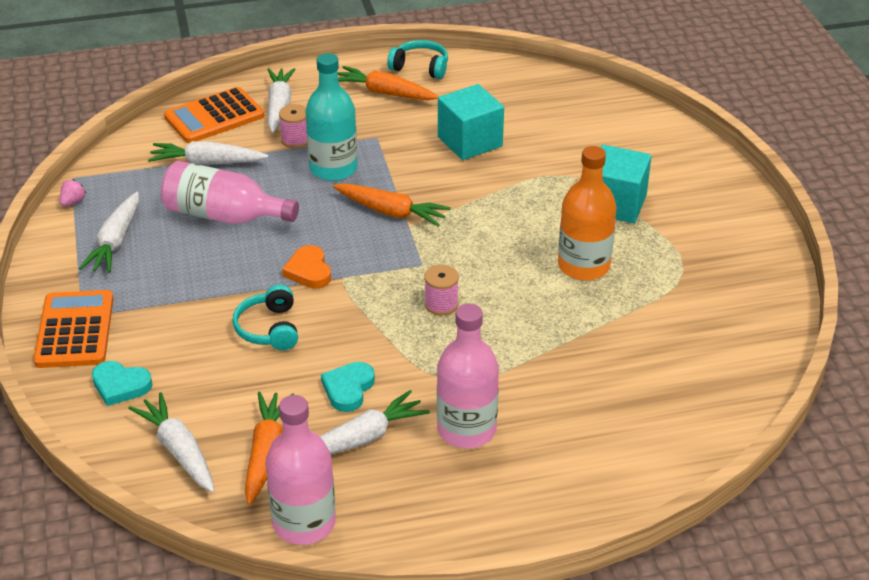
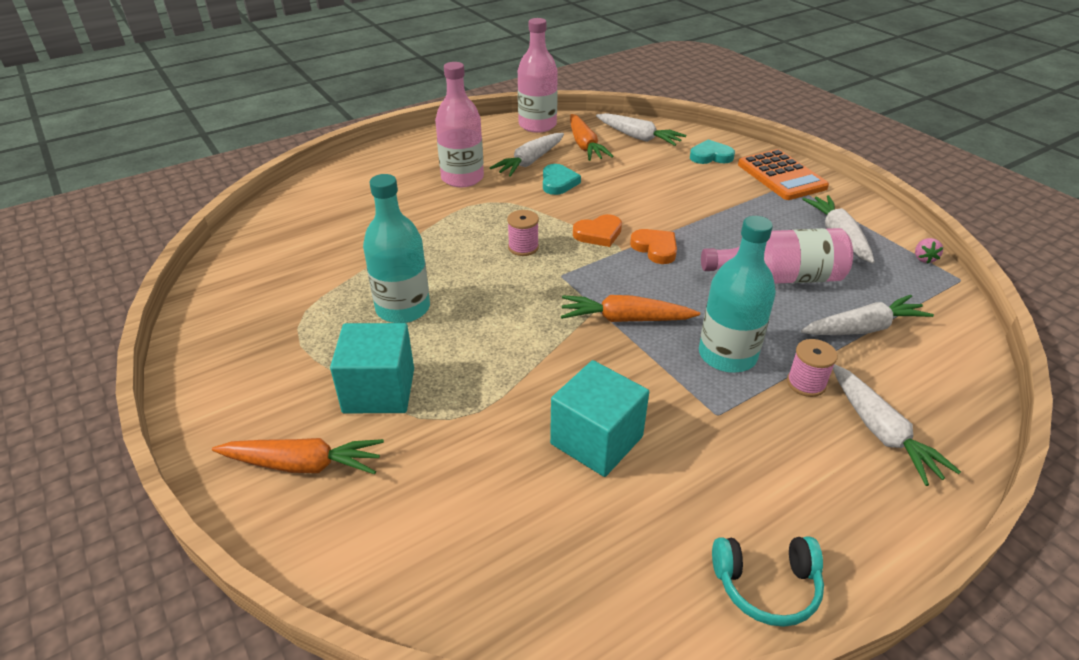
camera: 160 degrees right, 0 degrees up
orange calculator [164,87,264,143] -> none
turquoise headphones [232,285,298,350] -> none
orange carrot [337,66,439,100] -> orange carrot moved to [212,438,384,474]
orange bottle [558,146,616,281] -> turquoise bottle [363,174,430,323]
none -> orange heart [573,214,622,247]

